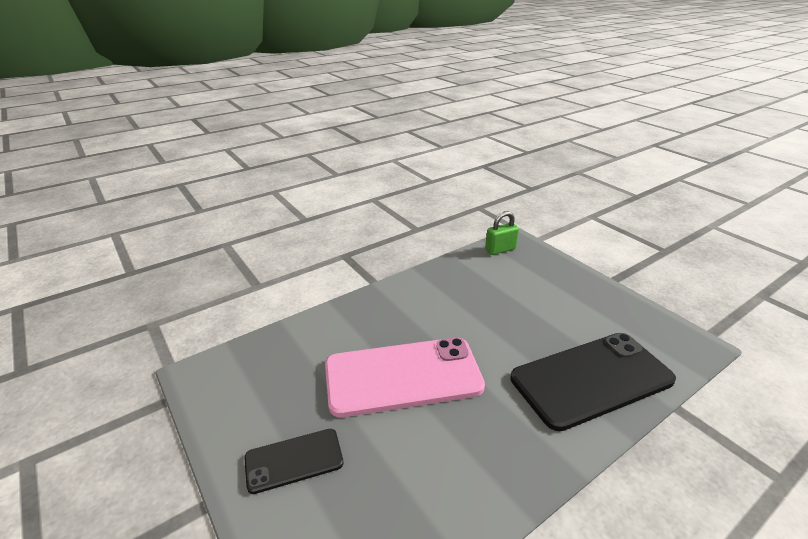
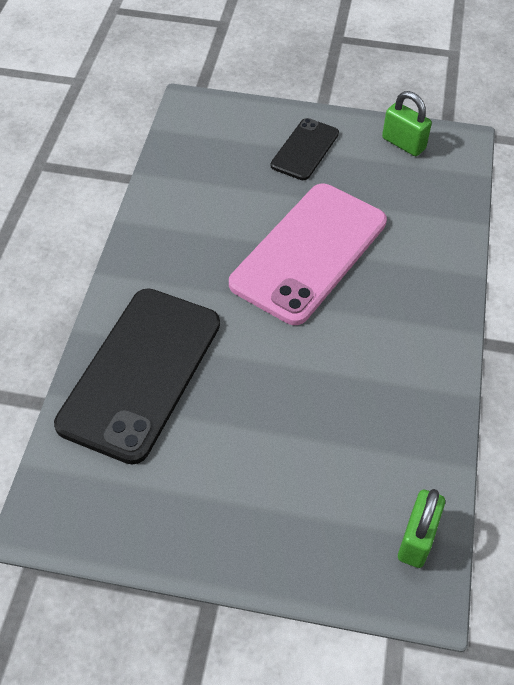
camera: 135 degrees right, 20 degrees up
none -> green padlock [382,91,432,156]

